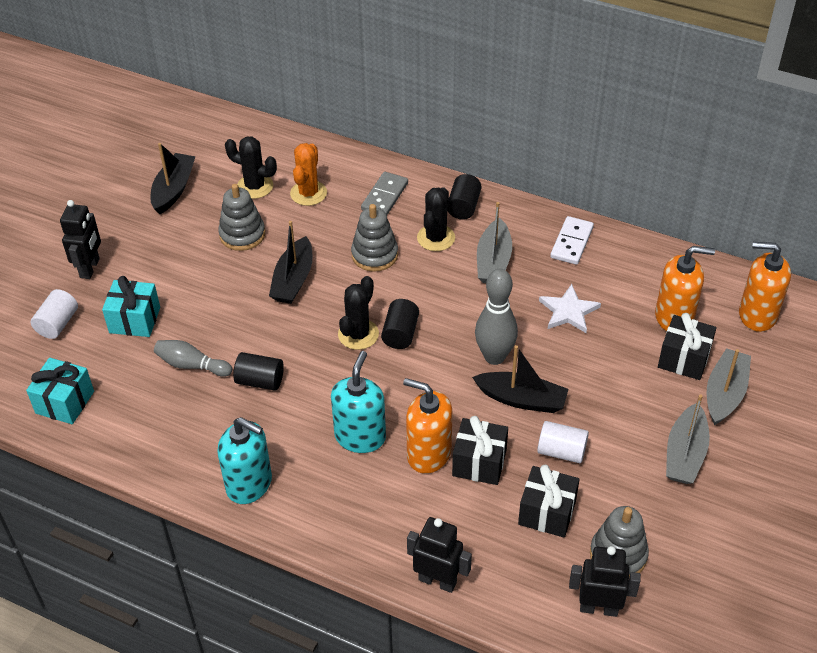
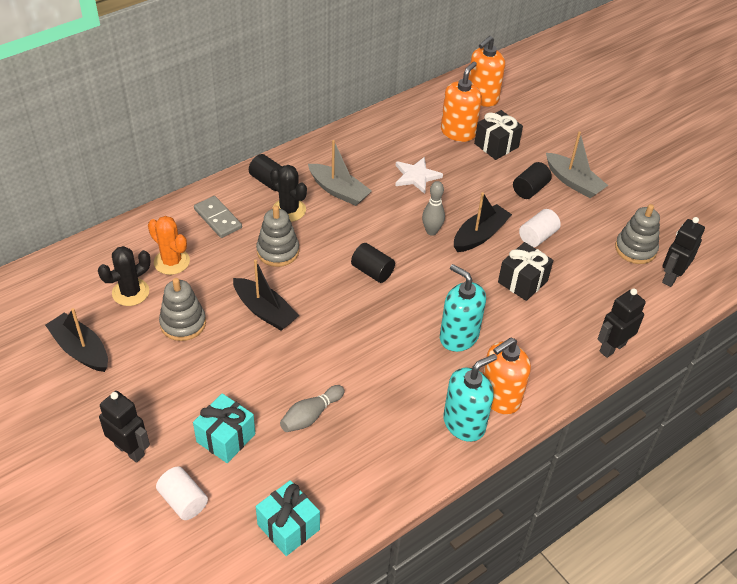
camera: 65 degrees left, 0 degrees up
black cylinder [233,352,284,391] -> black cylinder moved to [513,162,552,199]
black cactus [338,276,379,350] -> none
orange soap dispenser [403,378,452,474] -> orange soap dispenser moved to [483,338,531,414]
grey bowling pin [475,269,518,365] -> grey bowling pin [422,181,445,236], size x0.65
black gift [518,464,580,538] -> none
white domino [550,216,594,265] -> none
grey boat [707,348,751,425] -> none

